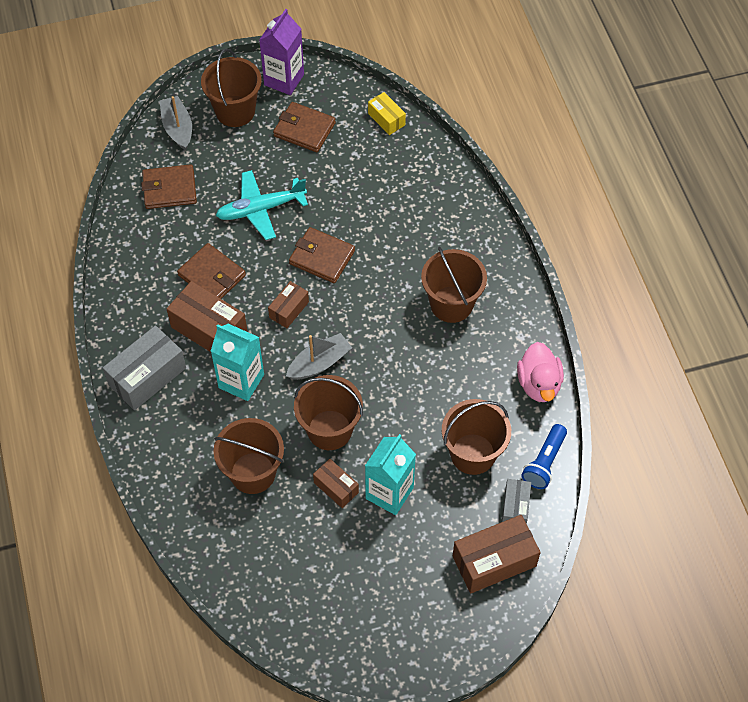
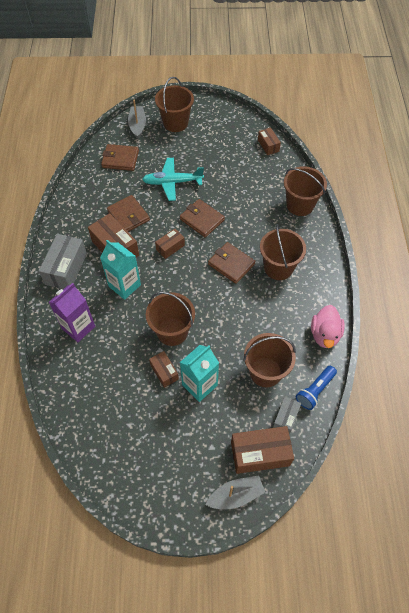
camera: 15 degrees right, 0 degrees up
grey box [103,325,186,410] -> grey box turned 45 degrees counterclockwise [39,234,87,289]
brown bucket [214,418,284,494] -> brown bucket moved to [284,166,327,216]
purple carton [259,9,304,95] -> purple carton moved to [49,283,95,342]
brown wallet [273,102,336,152] -> brown wallet moved to [208,242,255,284]
grey boat [286,333,352,380] -> grey boat moved to [205,475,265,509]
yellow box [368,92,406,135] -> brown box [258,127,281,155]

